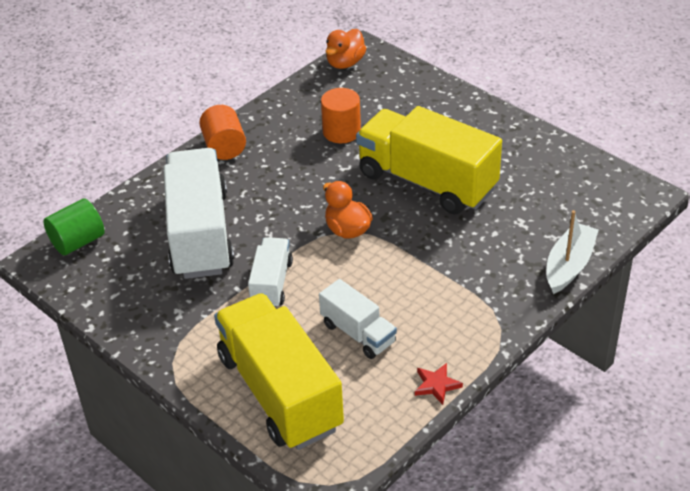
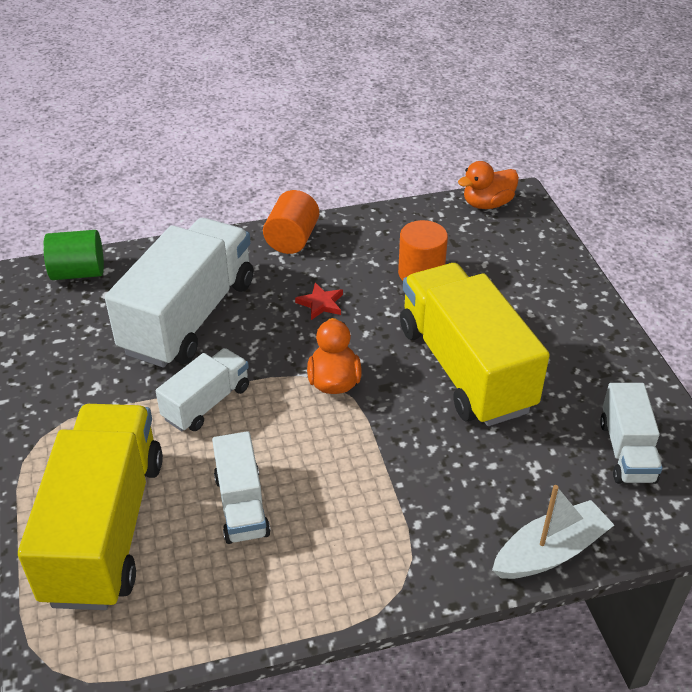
camera: 30 degrees right, 0 degrees up
red star [415,363,463,405] -> red star moved to [295,283,343,320]
none -> white truck [600,383,663,484]

